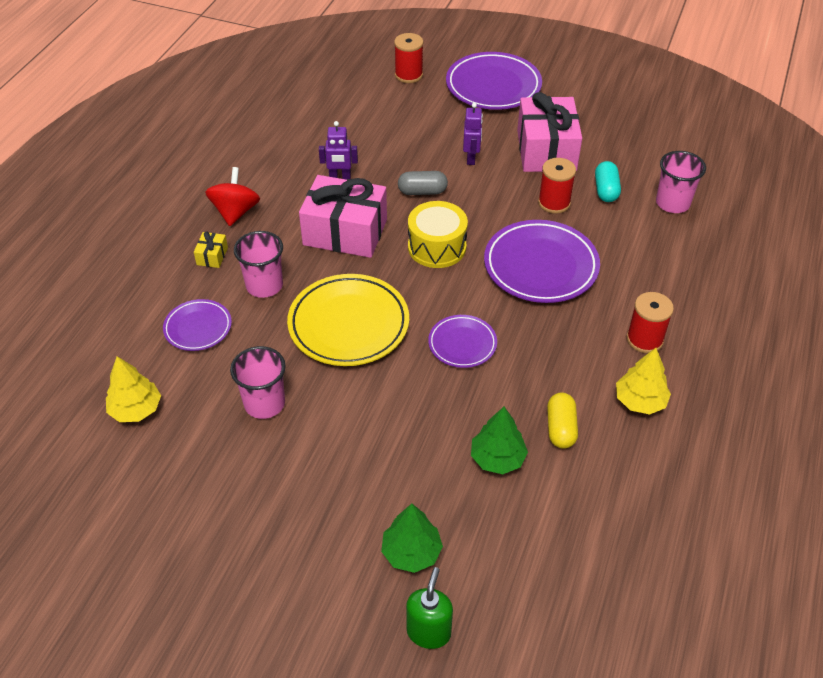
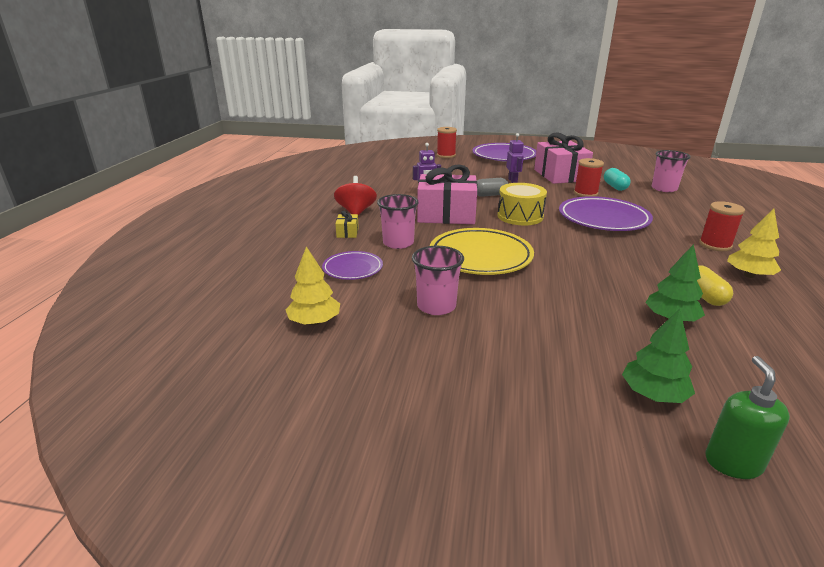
camera: 10 degrees left, 20 degrees down
purple plate [428,315,497,368] -> none

